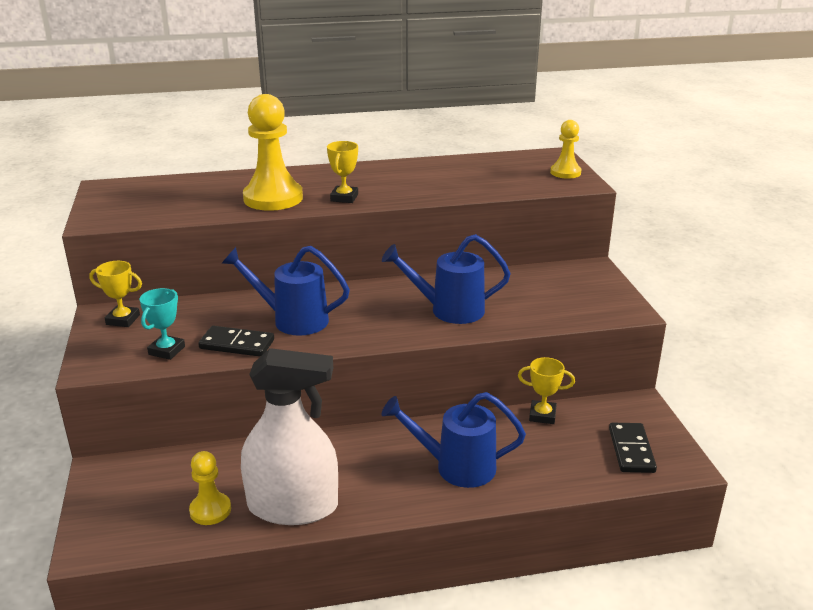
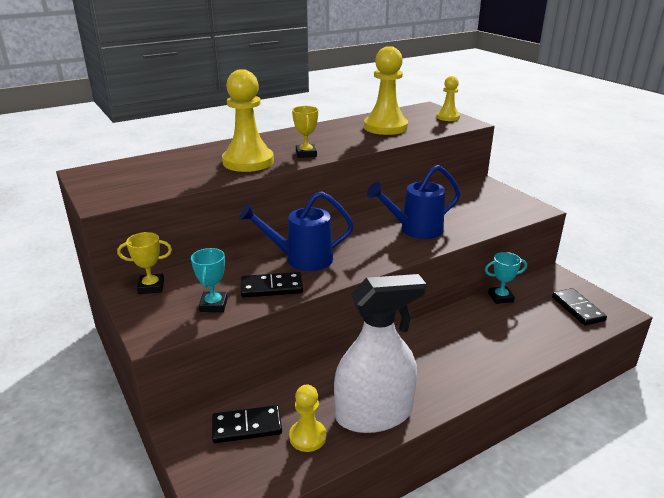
camera: 20 degrees left, 0 degrees up
blue watering can [382,392,526,488] -> none
yellow trophy [518,357,575,424] -> turquoise trophy [485,252,527,304]
none -> black domino [212,405,282,443]
none -> yellow pawn [364,46,408,135]

